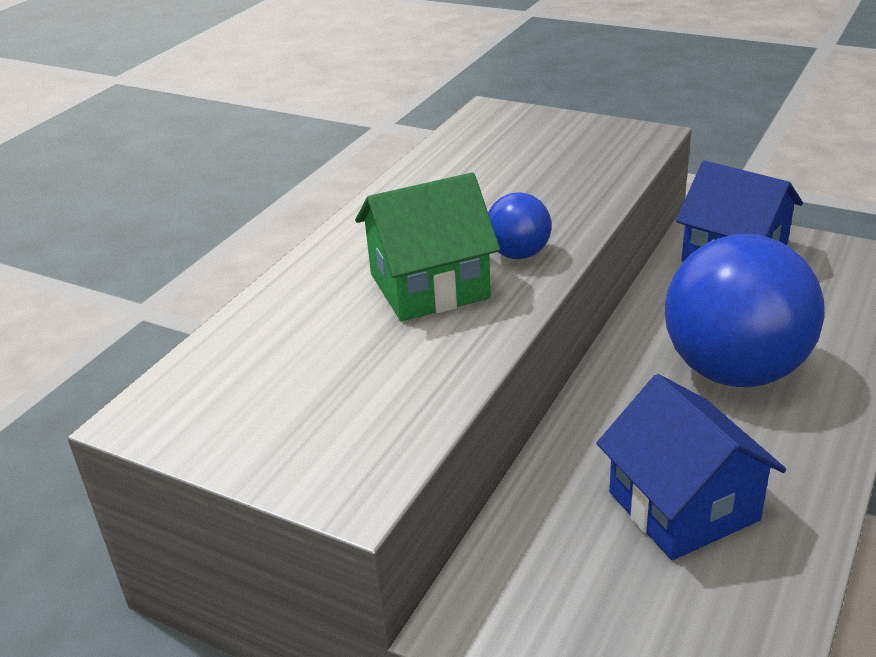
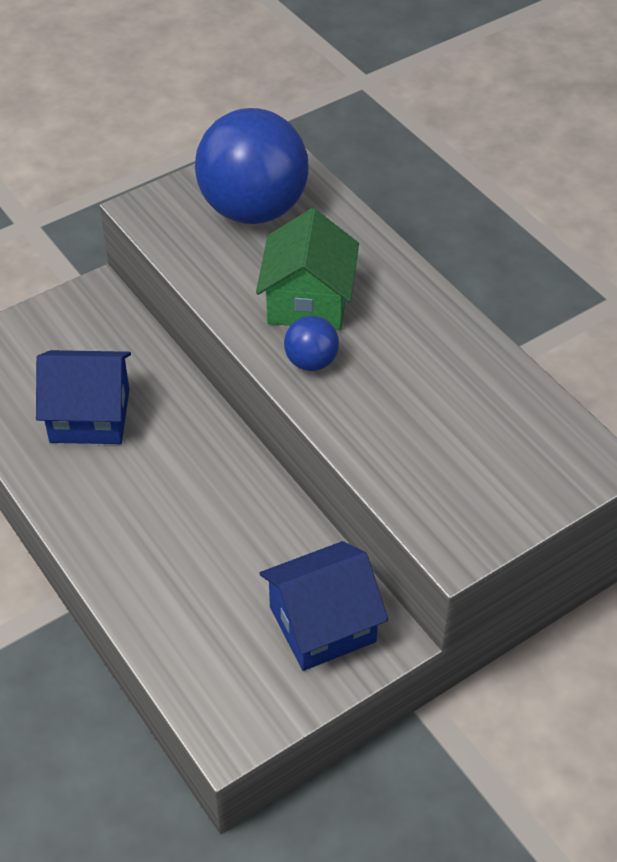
camera: 115 degrees right, 15 degrees up
blue ball [665,234,825,387] -> blue ball moved to [195,108,309,224]

